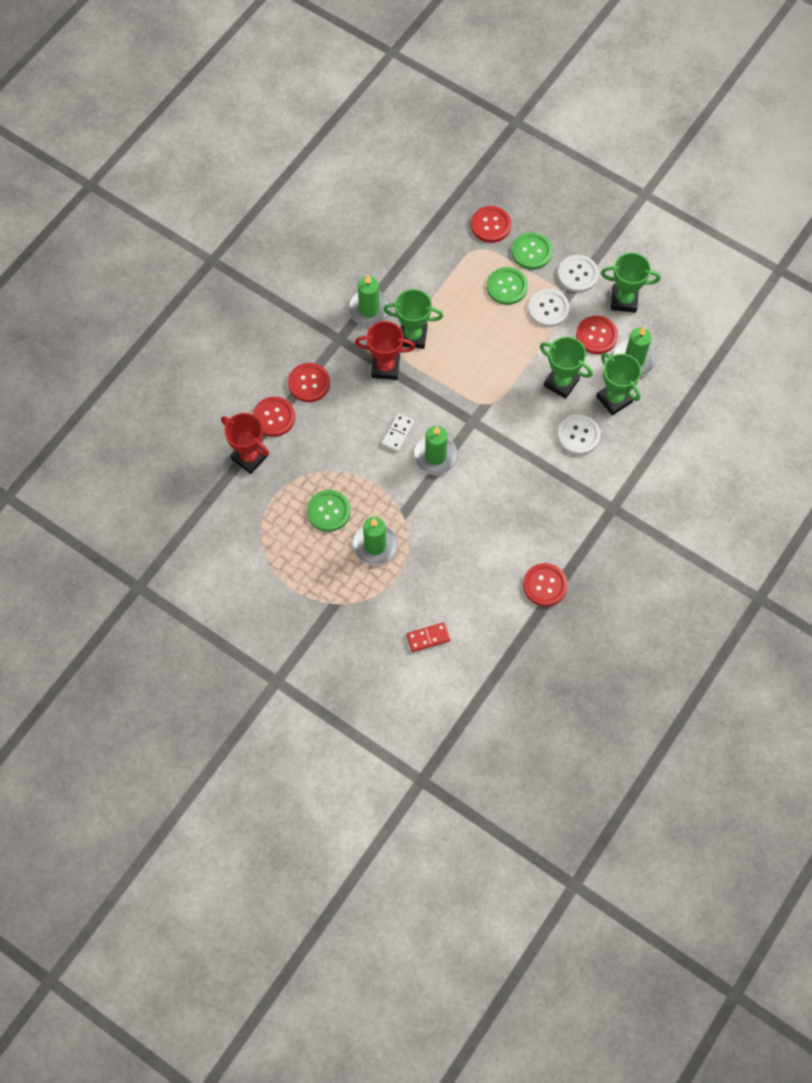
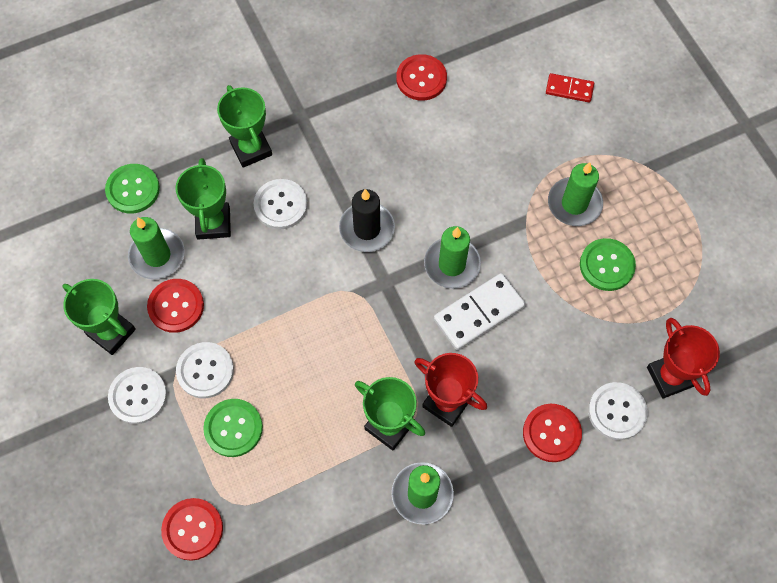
camera: 150 degrees left, 0 degrees up
red button [253,397,295,437] -> white button [588,382,648,440]
white domino [381,413,415,452] -> white domino [434,273,526,350], size x1.70
green button [512,232,552,270] -> green button moved to [105,164,160,213]
green trophy [540,337,593,399] -> green trophy moved to [217,85,272,168]
none -> black candle [339,189,395,252]

